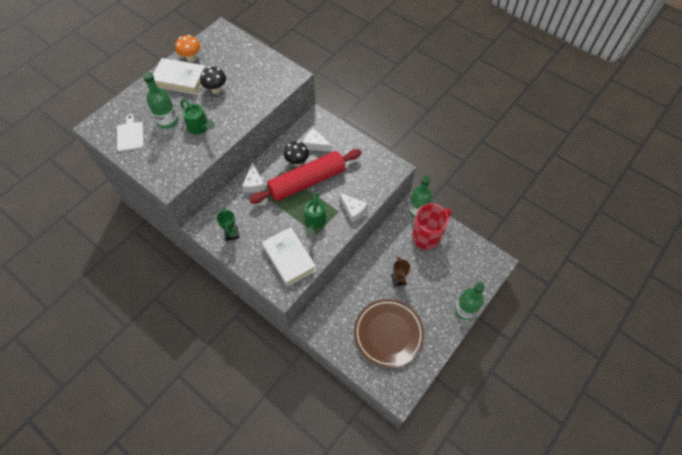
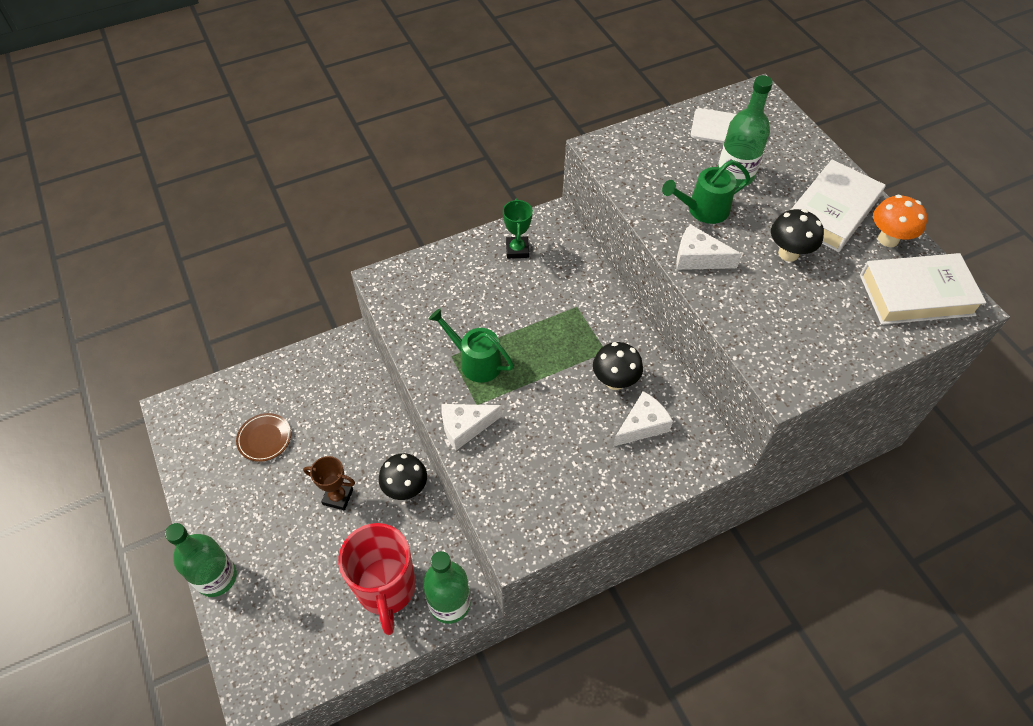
camera: 115 degrees right, 5 degrees down
green trophy [216,208,239,241] -> green trophy turned 75 degrees clockwise [503,198,533,259]
white cheese [242,162,265,193] -> white cheese moved to [676,224,742,270]
red rolling pin [249,149,362,204] -> none
white book [262,227,316,287] -> white book moved to [860,253,986,325]
brown plate [354,299,424,368] -> brown plate [236,413,291,462], size x0.45
none -> black mushroom [379,453,427,500]

